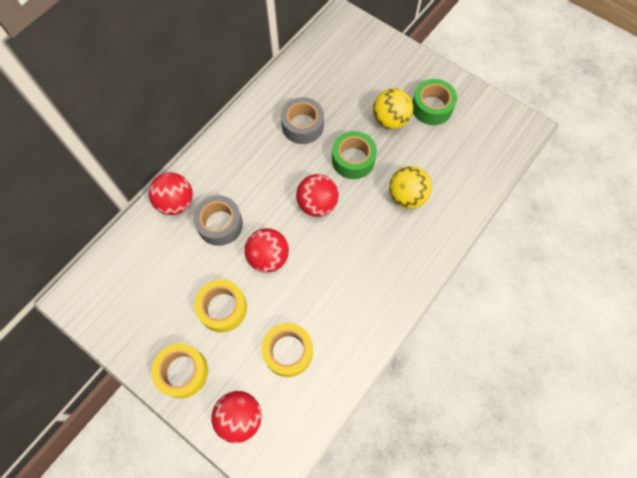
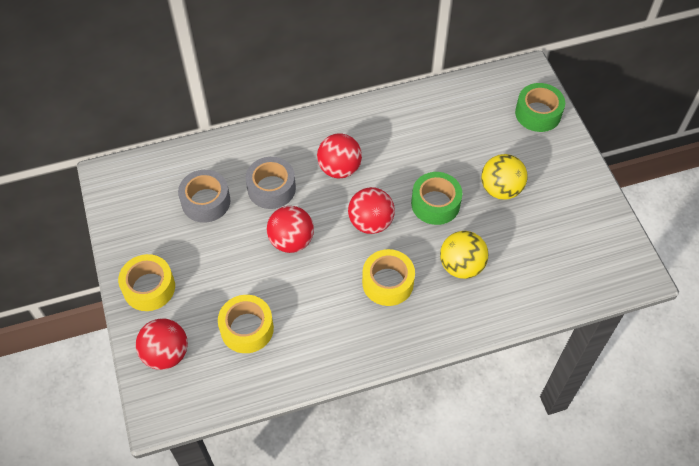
camera: 35 degrees right, 10 degrees down
red ball [148,172,193,215] -> red ball moved to [317,133,362,178]
yellow tape [194,280,247,333] -> yellow tape moved to [362,249,415,306]
grey tape [281,97,324,144] -> grey tape moved to [178,170,230,223]
green tape [412,79,457,125] -> green tape moved to [515,83,565,132]

